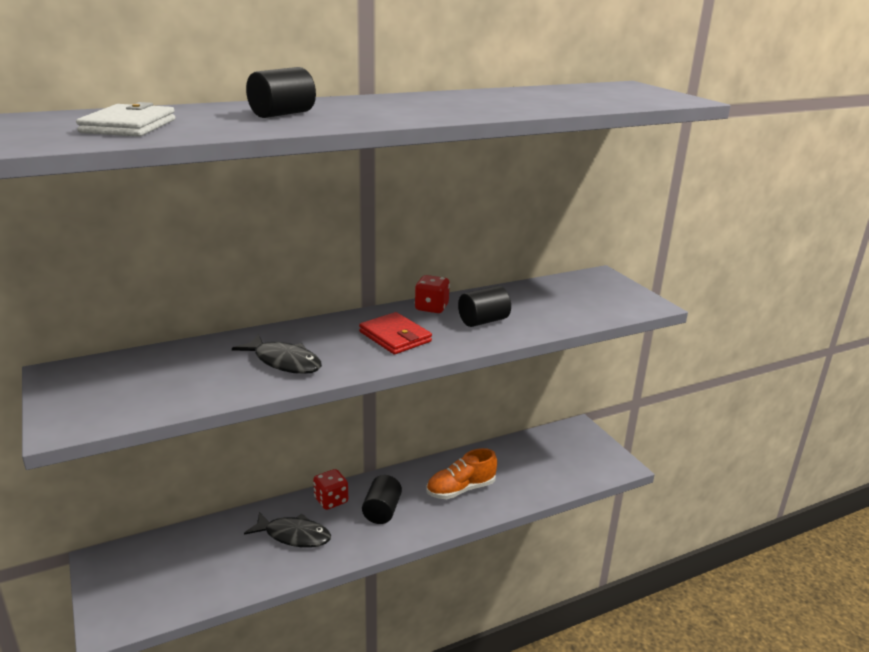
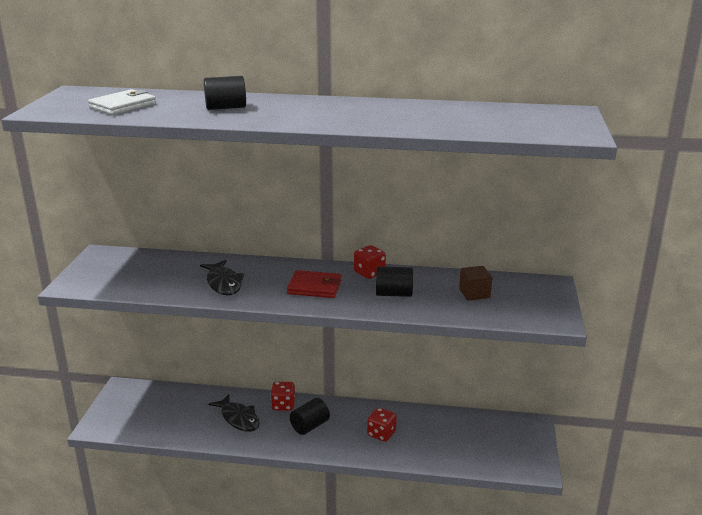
camera: 35 degrees right, 0 degrees up
red wallet [359,312,432,354] -> red wallet turned 75 degrees counterclockwise [287,270,342,298]
orange shoe [426,448,497,499] -> red dice [367,408,397,442]
none -> brown cube [459,266,492,301]

